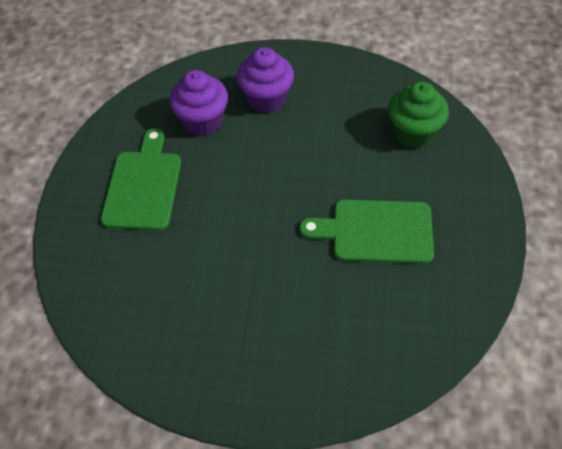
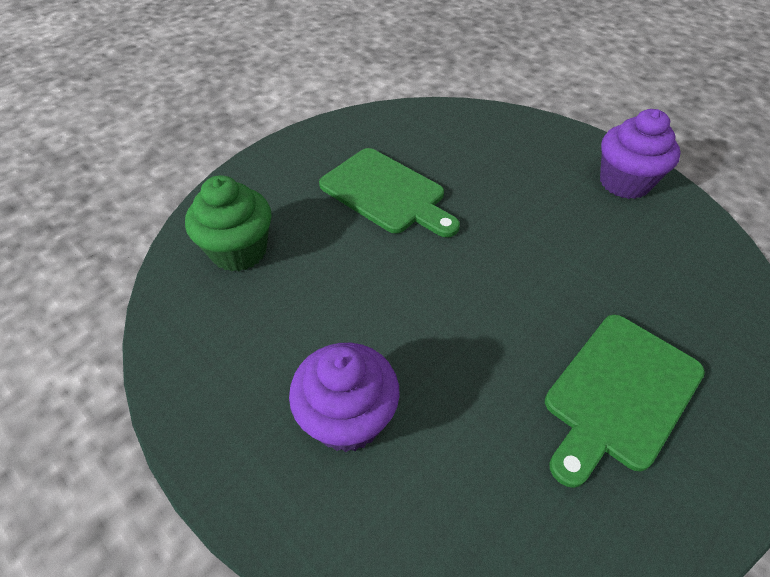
camera: 145 degrees left, 5 degrees down
purple cupcake [170,70,228,136] -> purple cupcake moved to [600,109,681,199]

